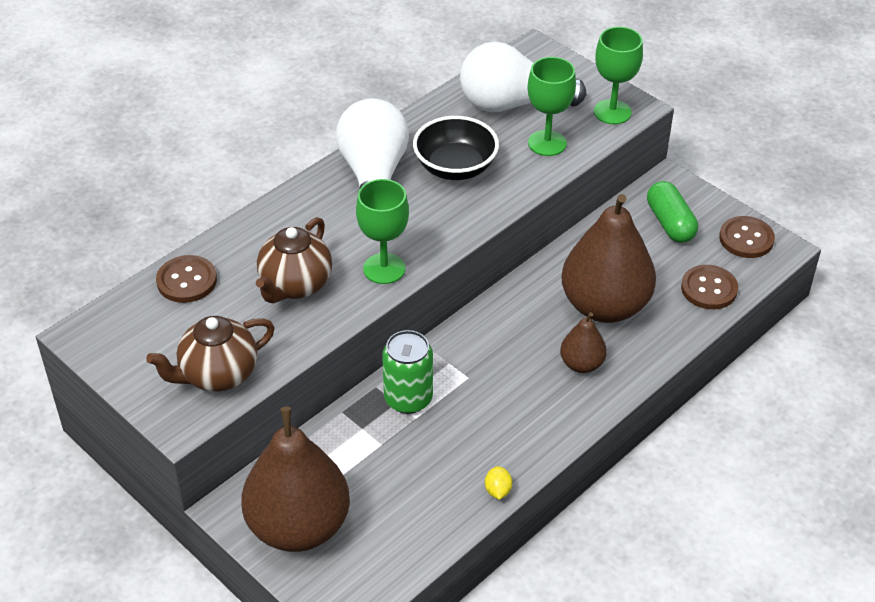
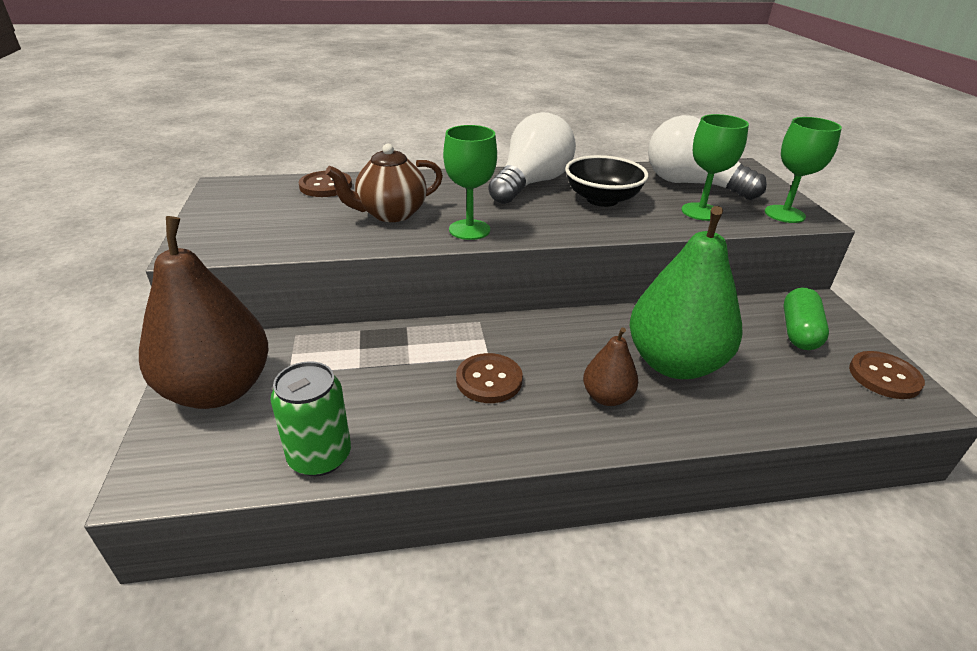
camera: 35 degrees right, 10 degrees down
brown teapot [146,316,275,392] -> none
green can [382,330,433,414] -> green can moved to [270,361,351,476]
yellow lemon [485,466,512,500] -> none
brown pear [562,194,656,323] -> green pear [630,206,743,379]
brown button [681,265,738,309] -> brown button moved to [456,353,523,403]

